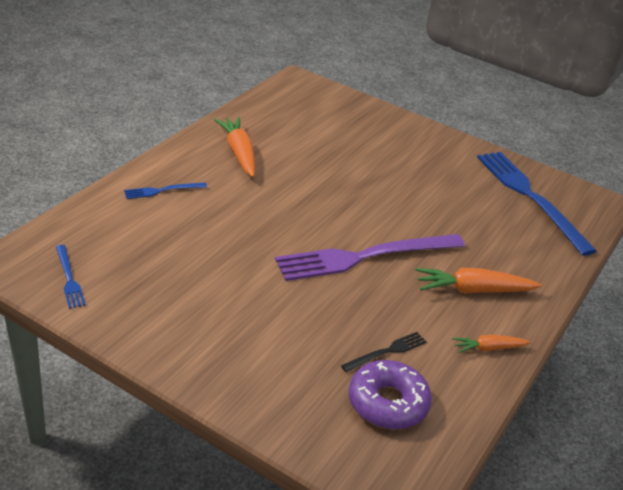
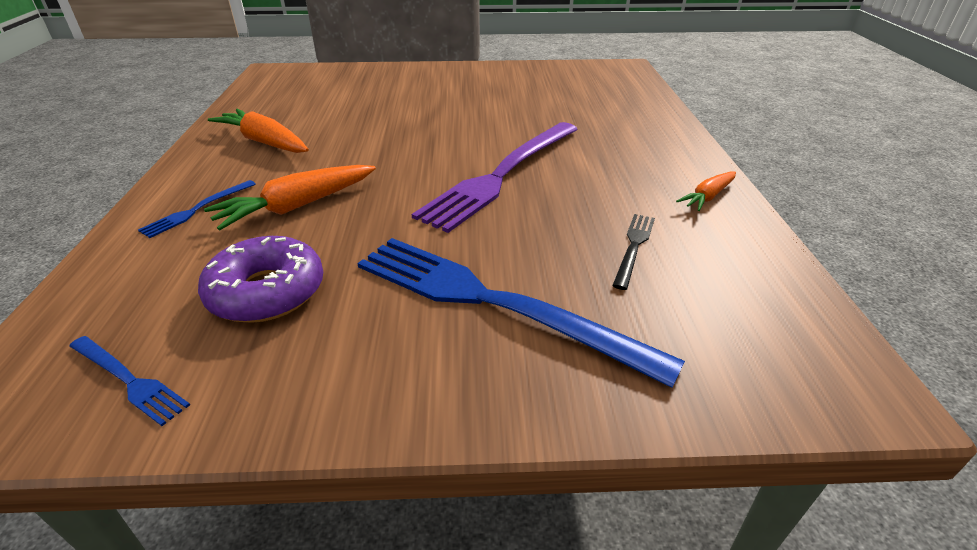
camera: 30 degrees left, 0 degrees up
purple donut [349,360,432,429] -> purple donut moved to [198,236,323,323]
orange carrot [415,268,542,293] -> orange carrot moved to [204,165,376,230]
blue fork [477,152,597,256] -> blue fork moved to [358,238,685,388]

